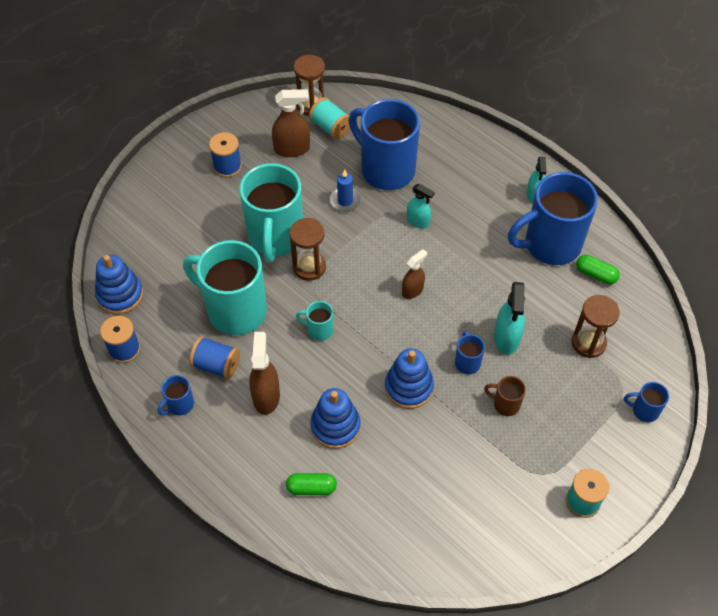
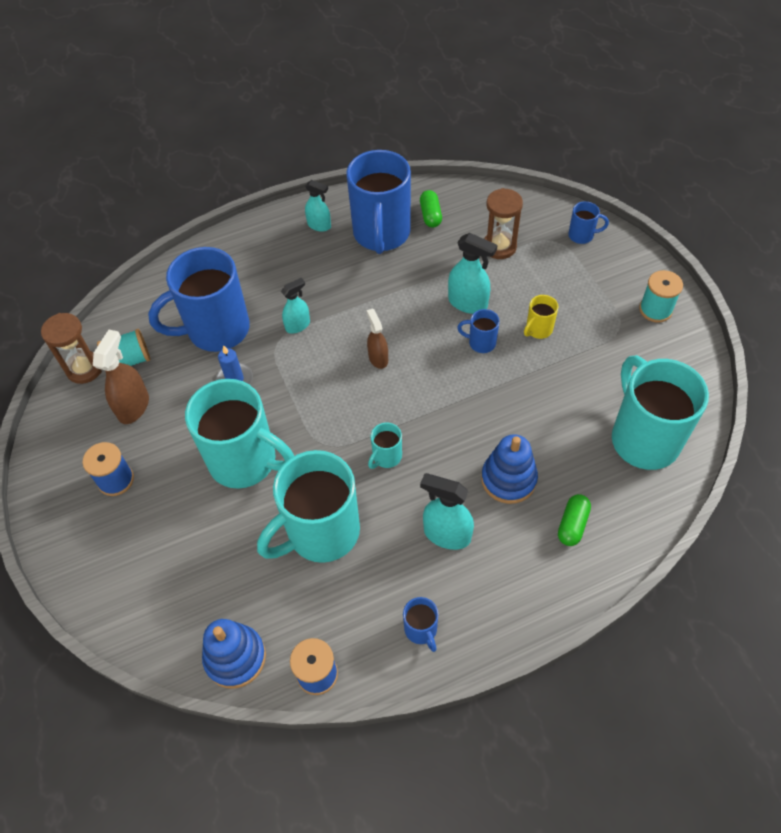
camera: 65 degrees left, 0 degrees up
blue spool [189,336,240,379] -> none
brown spray bottle [249,332,280,415] -> turquoise spray bottle [420,473,474,550]
brown hourglass [290,218,326,281] -> none
blue stacking toy [385,348,434,409] -> none
brown mug [484,376,526,416] -> yellow mug [524,295,558,339]
green capsule [576,255,620,284] -> green capsule turned 60 degrees counterclockwise [420,190,442,227]
blue mug [624,382,669,422] -> blue mug turned 120 degrees counterclockwise [568,201,609,244]
none -> turquoise mug [612,355,709,470]

